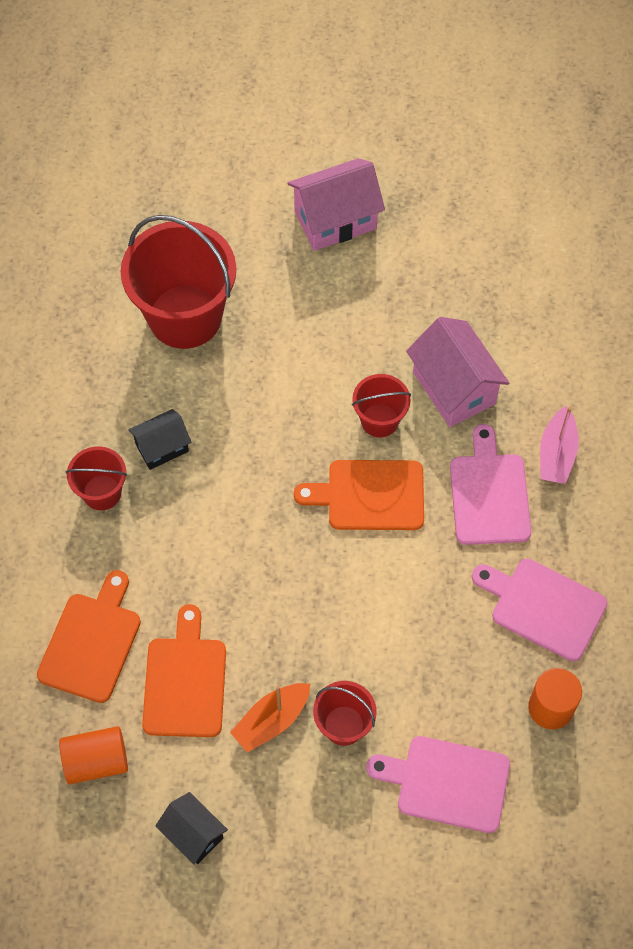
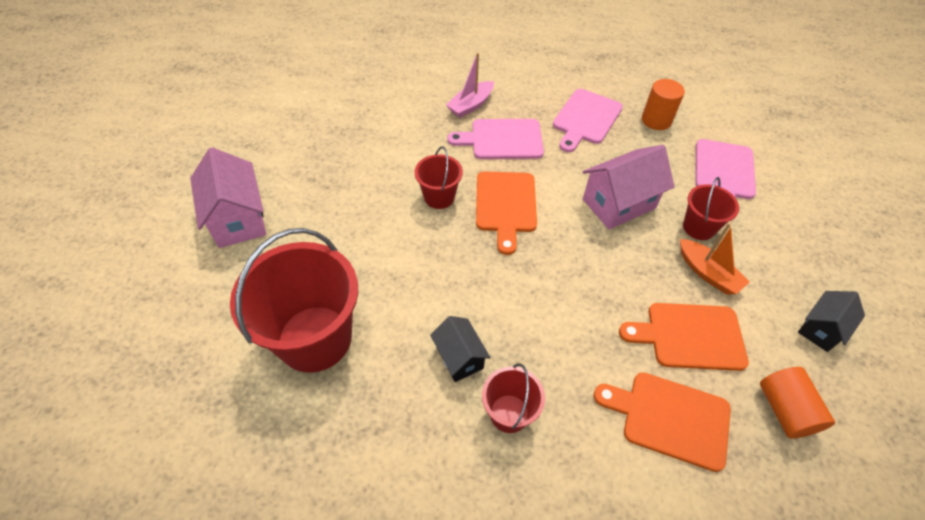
camera: 90 degrees left, 10 degrees down
pink house [406,317,509,427] -> pink house moved to [583,145,675,229]
pink boat [540,406,579,484] -> pink boat turned 120 degrees clockwise [446,52,494,118]

